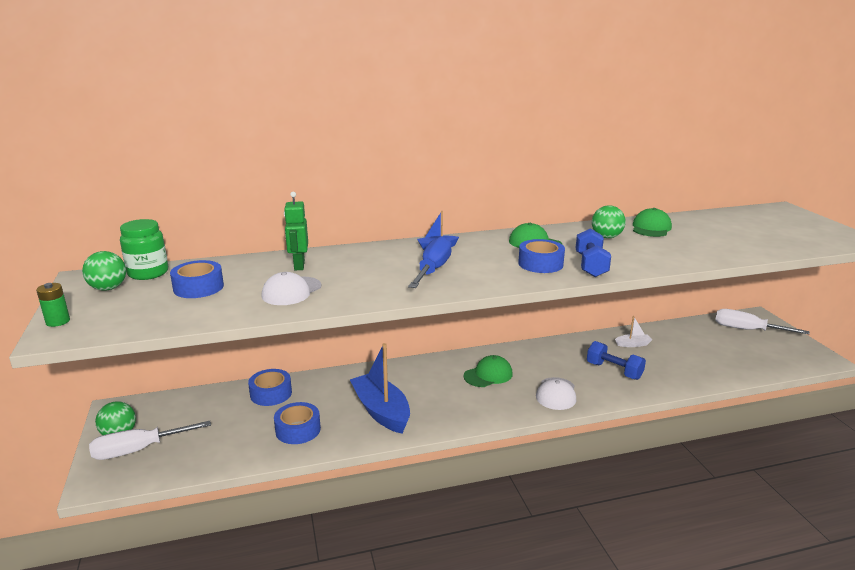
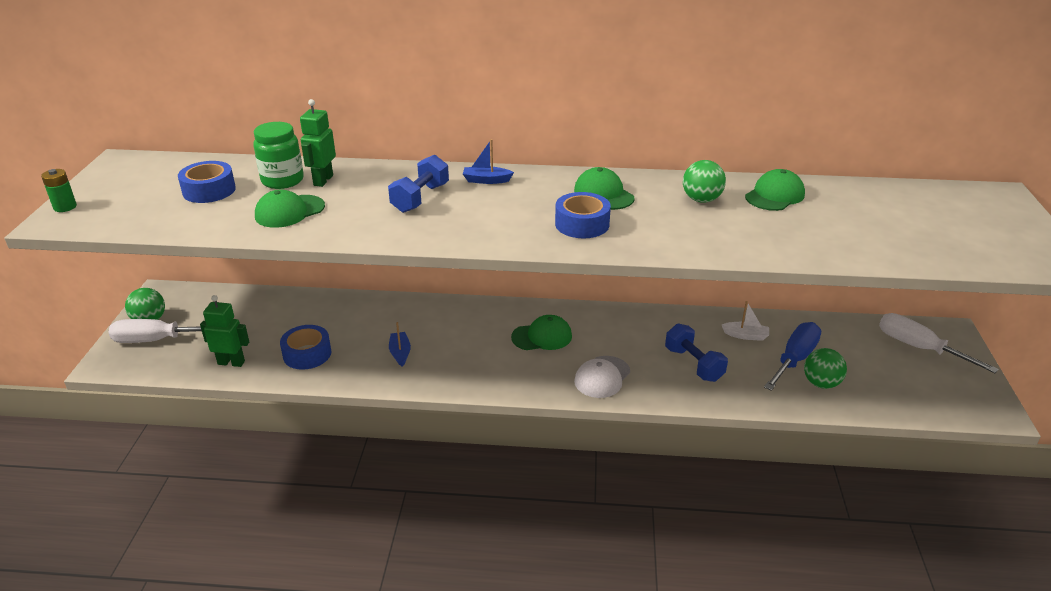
camera: 20 degrees right, 10 degrees up
green ball [82,251,126,291] -> green ball moved to [804,348,847,389]
green jar [120,219,168,280] -> green jar moved to [253,122,304,189]
blue tape [248,369,292,406] -> none
white cap [261,272,322,305] -> green cap [255,190,325,228]
blue boat [350,343,410,434] -> blue boat [389,322,411,367], size x0.46
blue screwdriver [408,236,452,288] -> blue screwdriver moved to [764,322,821,391]
blue dumbbell [576,228,611,277] -> blue dumbbell moved to [388,155,449,213]
none -> green robot [200,295,249,367]

